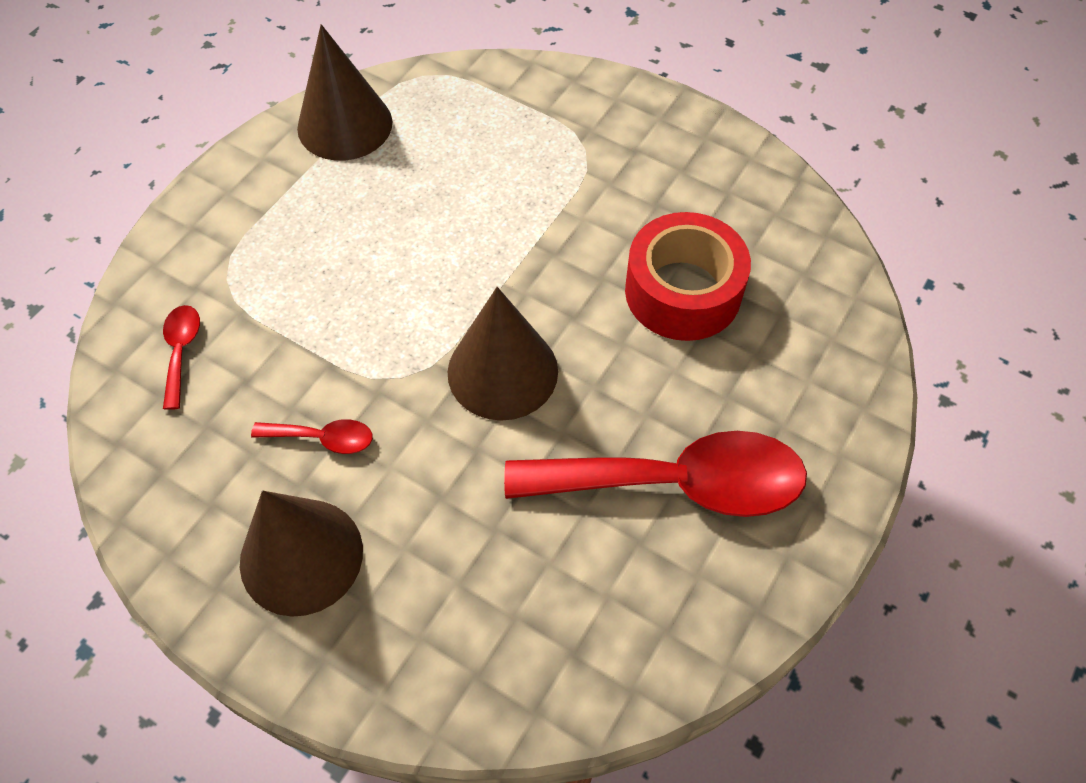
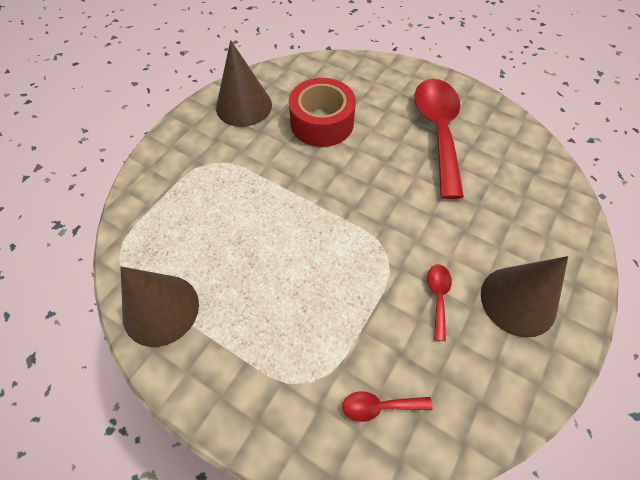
camera: 90 degrees left, 0 degrees up
brown cone [448,287,558,421] -> brown cone moved to [216,40,272,127]

